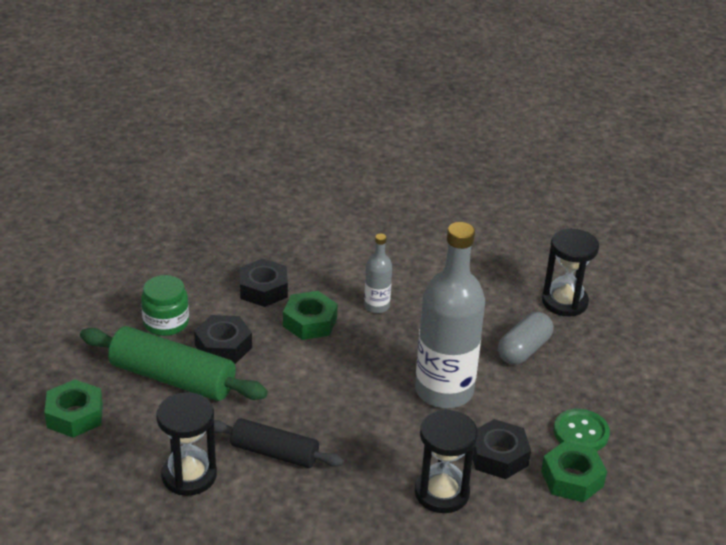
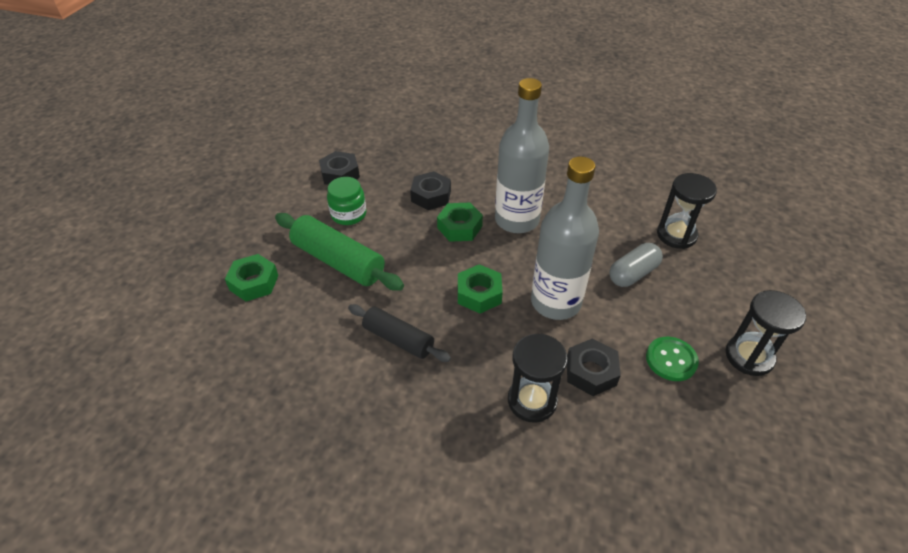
camera: 15 degrees right, 10 degrees up
black hourglass [156,392,217,496] -> black hourglass moved to [725,290,806,376]
black nut [194,315,252,364] -> black nut moved to [319,151,360,185]
grey bottle [364,234,392,313] -> grey bottle [495,78,549,233], size x2.14
green nut [541,441,607,502] -> green nut moved to [458,264,503,313]

